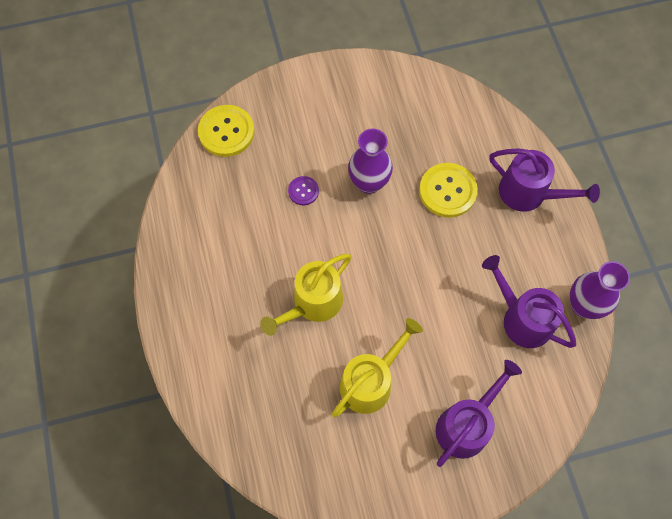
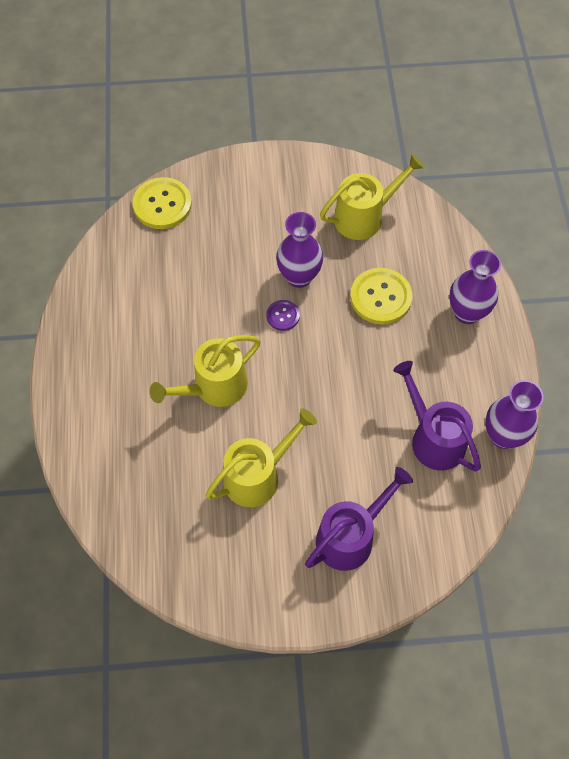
camera: 10 degrees right, 5 degrees down
purple button [288,176,319,205] -> purple button moved to [266,300,300,331]
purple watering can [489,148,600,212] -> purple vase [449,250,501,324]
none -> yellow watering can [320,154,425,240]

